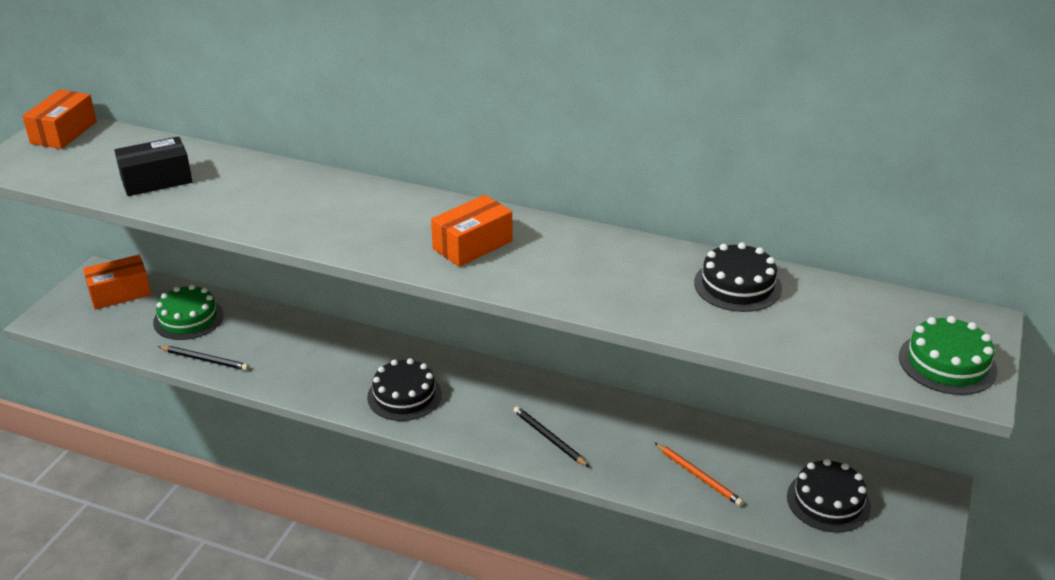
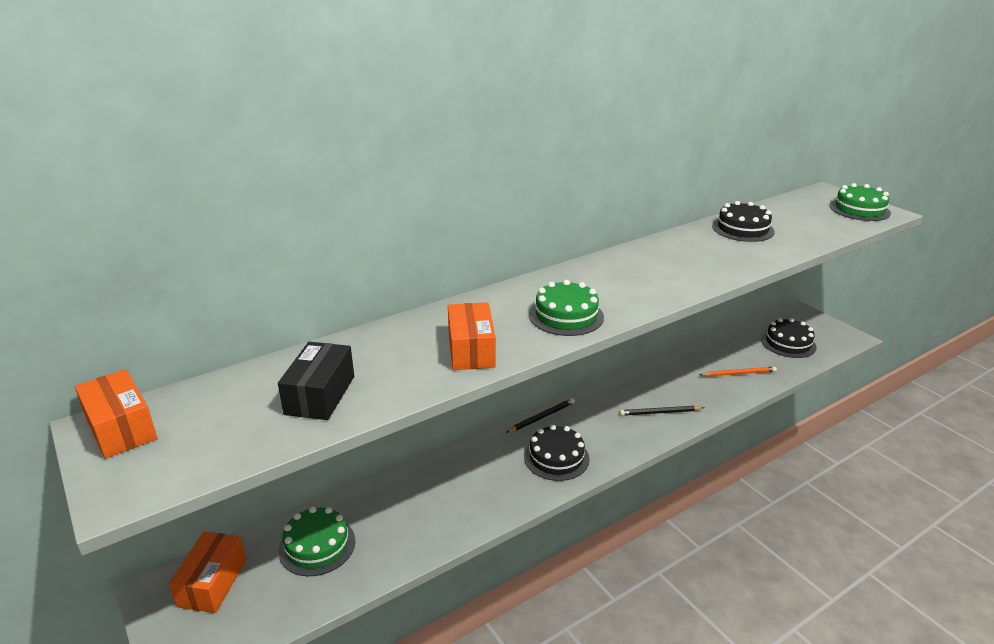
camera: 55 degrees left, 5 degrees down
black pencil [158,346,249,370] -> black pencil moved to [505,398,575,433]
orange box [431,195,513,267] -> orange box moved to [448,302,496,370]
none -> green cake [529,280,604,336]

